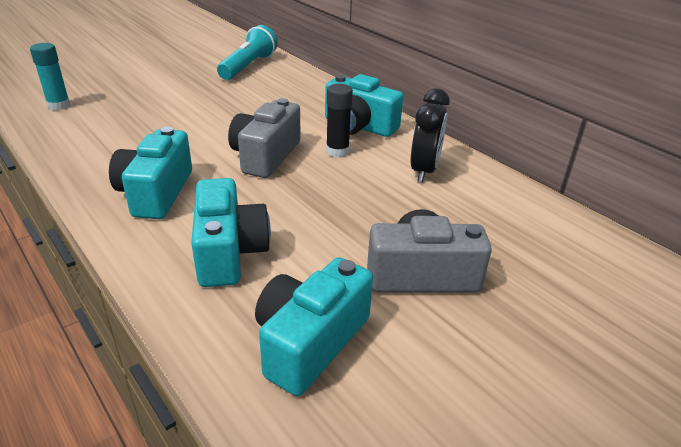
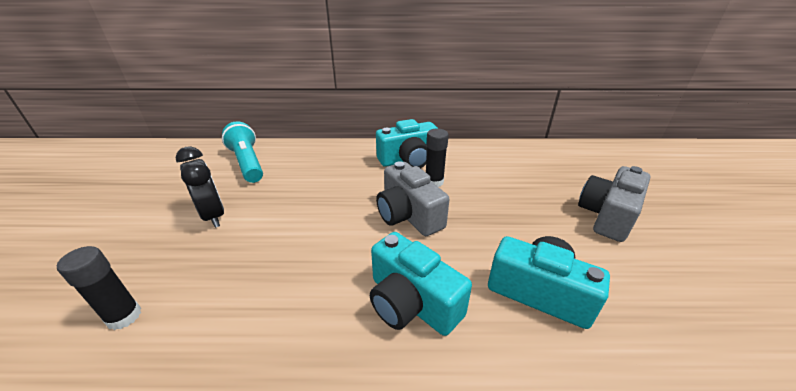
camera: 50 degrees left, 0 degrees up
turquoise glue stick [30,43,70,110] -> black glue stick [57,246,141,330]
turquoise camera [255,257,373,396] -> none
black clock [411,89,450,182] -> black clock moved to [175,146,224,228]

